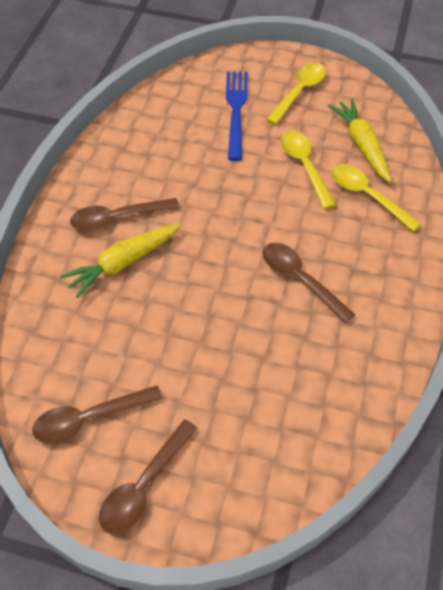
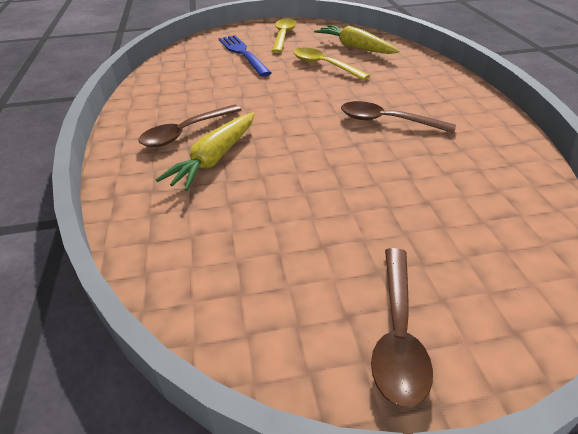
camera: 25 degrees left, 15 degrees down
brown spoon [32,386,162,443] -> none
yellow spoon [331,164,421,232] -> none

